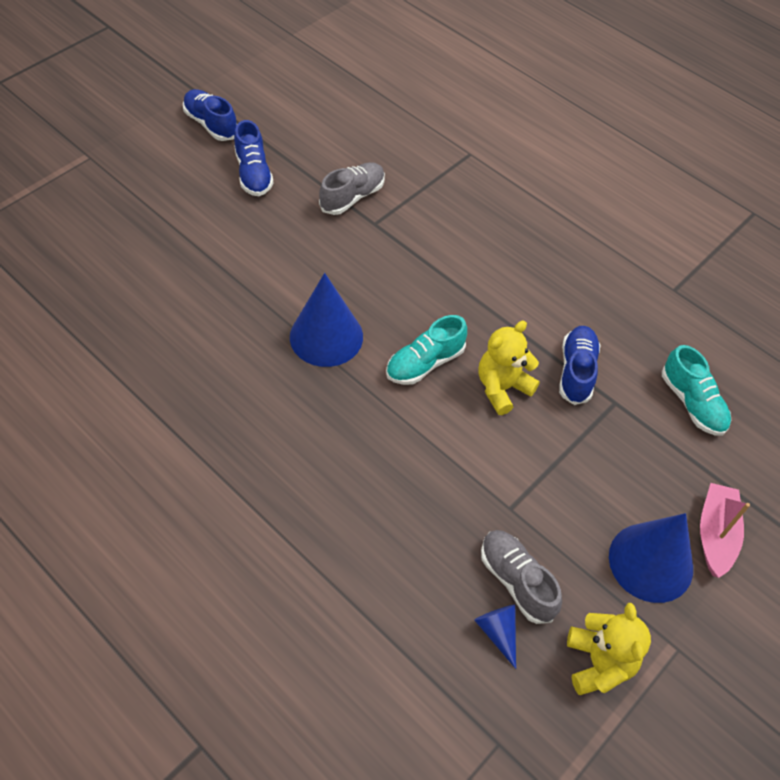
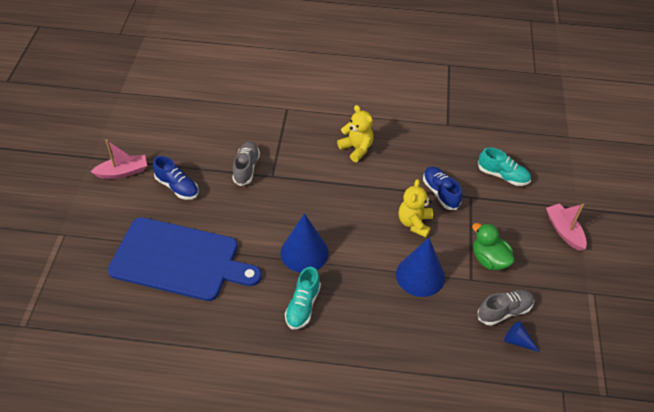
camera: 35 degrees left, 5 degrees down
blue shoe [183,89,237,141] -> pink boat [90,139,147,179]
turquoise shoe [386,315,467,385] -> turquoise shoe moved to [285,267,321,329]
grey shoe [481,530,562,624] -> grey shoe turned 135 degrees clockwise [478,290,534,326]
yellow teddy bear [567,603,651,695] -> yellow teddy bear moved to [337,105,374,162]
blue cone [609,513,693,603] -> blue cone moved to [396,238,445,297]
none -> blue cutting board [108,217,262,301]
none -> green duck [472,223,515,270]

